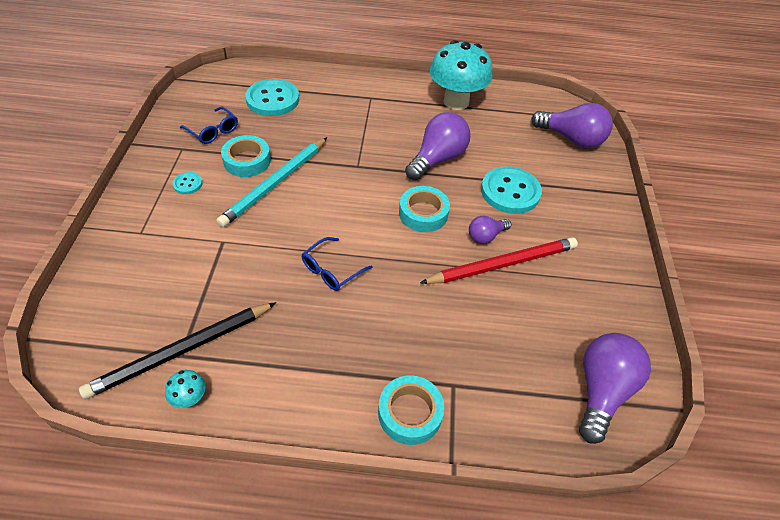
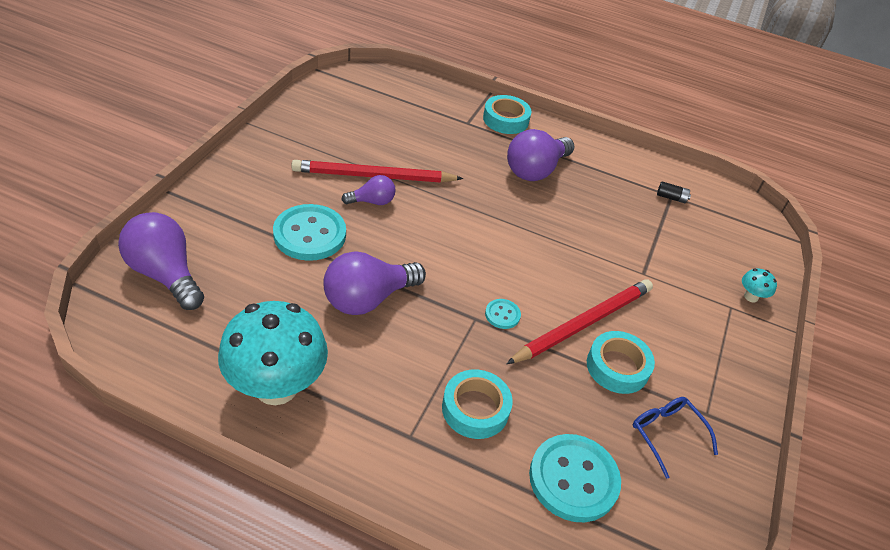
camera: 165 degrees left, 5 degrees down
black pencil [79,302,276,399] -> black battery [657,182,691,203]
turquoise mushroom [165,370,206,408] -> turquoise mushroom moved to [742,268,777,303]
turquoise button [172,172,203,194] -> turquoise button moved to [485,299,521,329]
turquoise pencil [216,137,327,227] -> red pencil [506,279,653,364]
blue glasses [302,237,373,291] -> none
turquoise tape [399,186,450,232] -> turquoise tape moved to [442,370,513,439]
purple light bulb [579,333,651,444] -> purple light bulb moved to [507,129,574,181]

